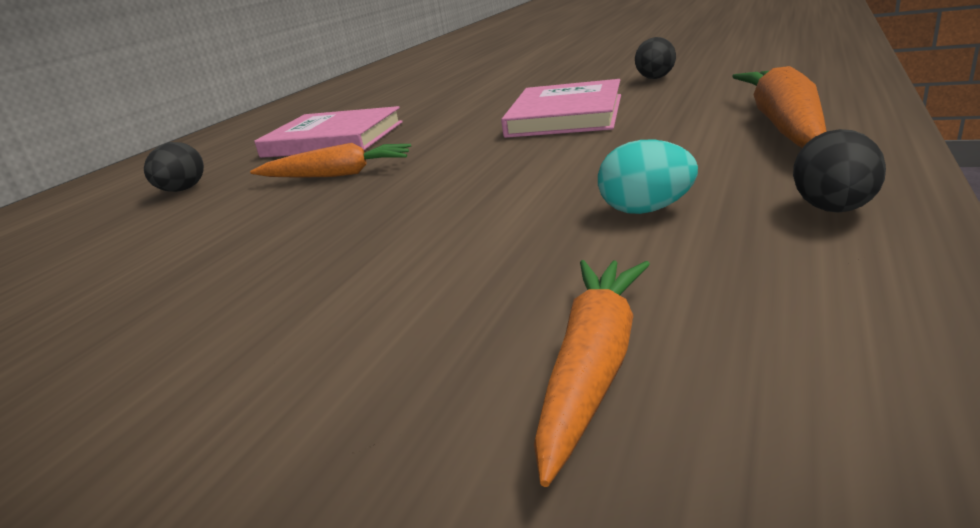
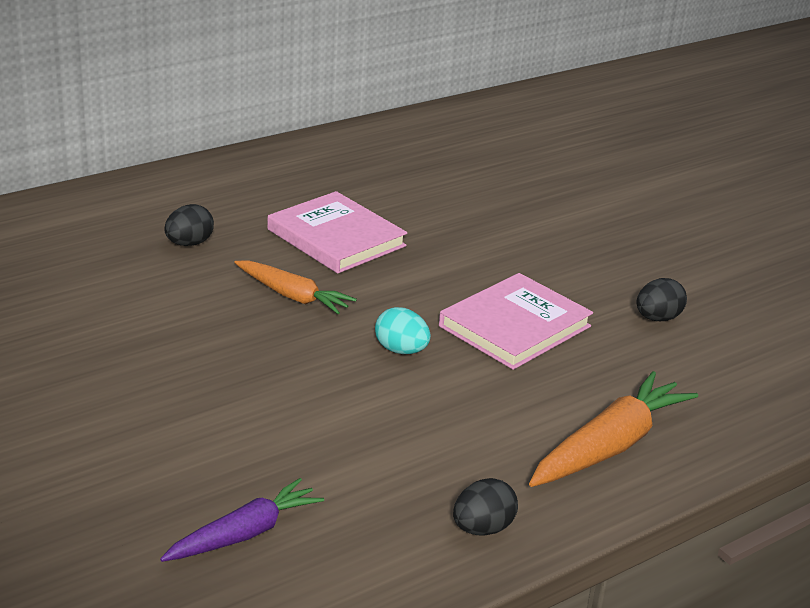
camera: 25 degrees right, 5 degrees up
orange carrot [534,260,650,487] -> purple carrot [160,478,324,562]
turquoise egg [598,140,698,214] -> turquoise egg moved to [375,307,431,354]

